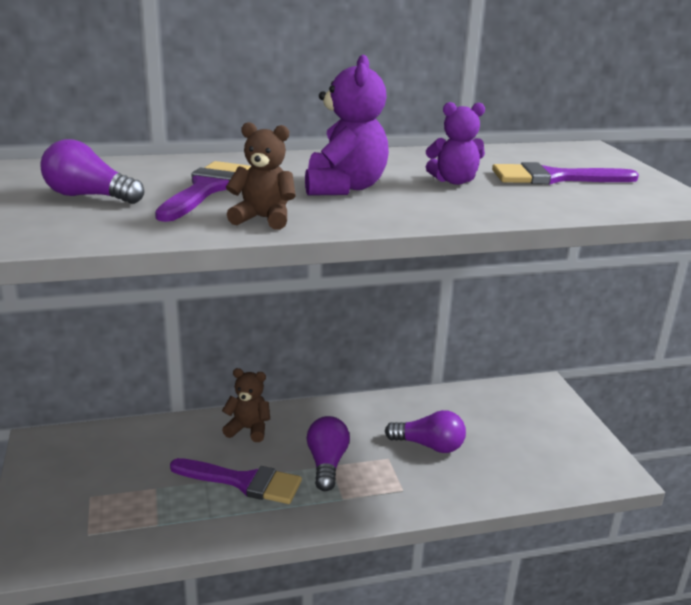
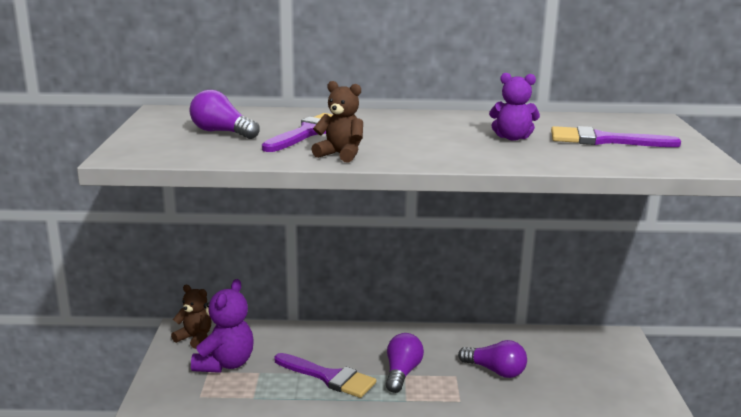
camera: 15 degrees right, 5 degrees down
brown teddy bear [222,368,270,442] -> brown teddy bear moved to [171,285,212,349]
purple teddy bear [305,54,389,196] -> purple teddy bear moved to [191,279,254,373]

